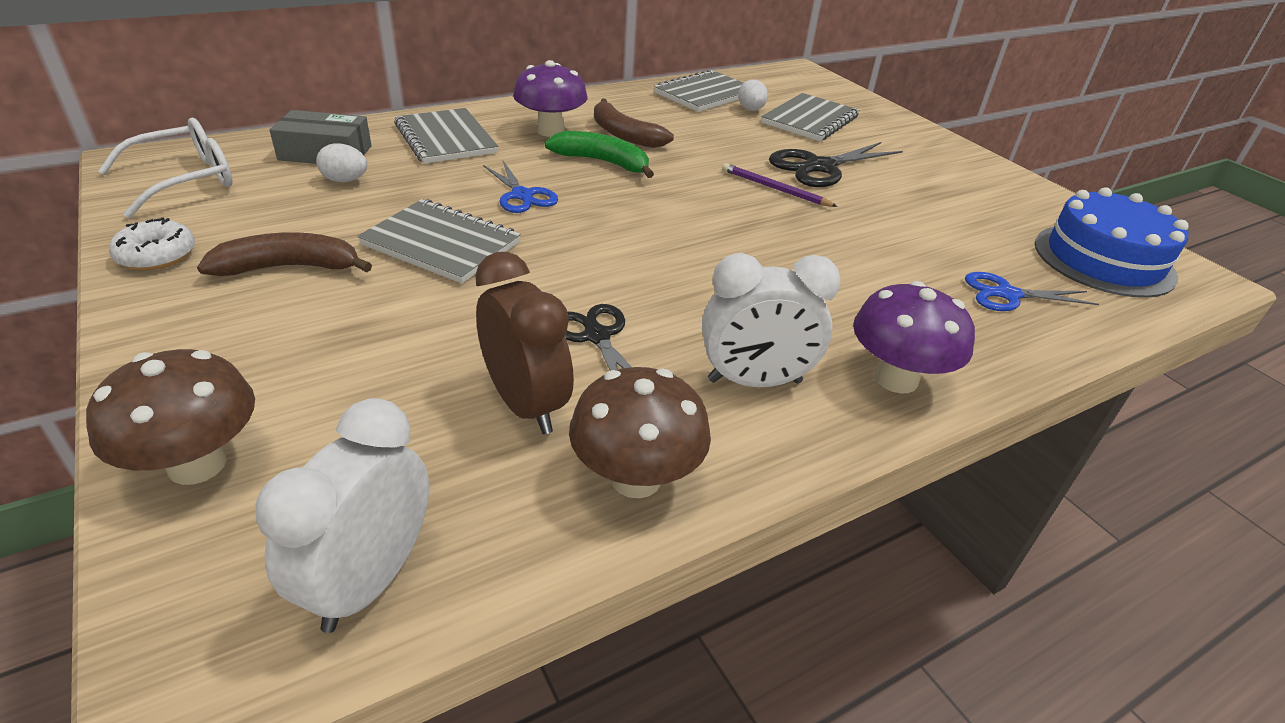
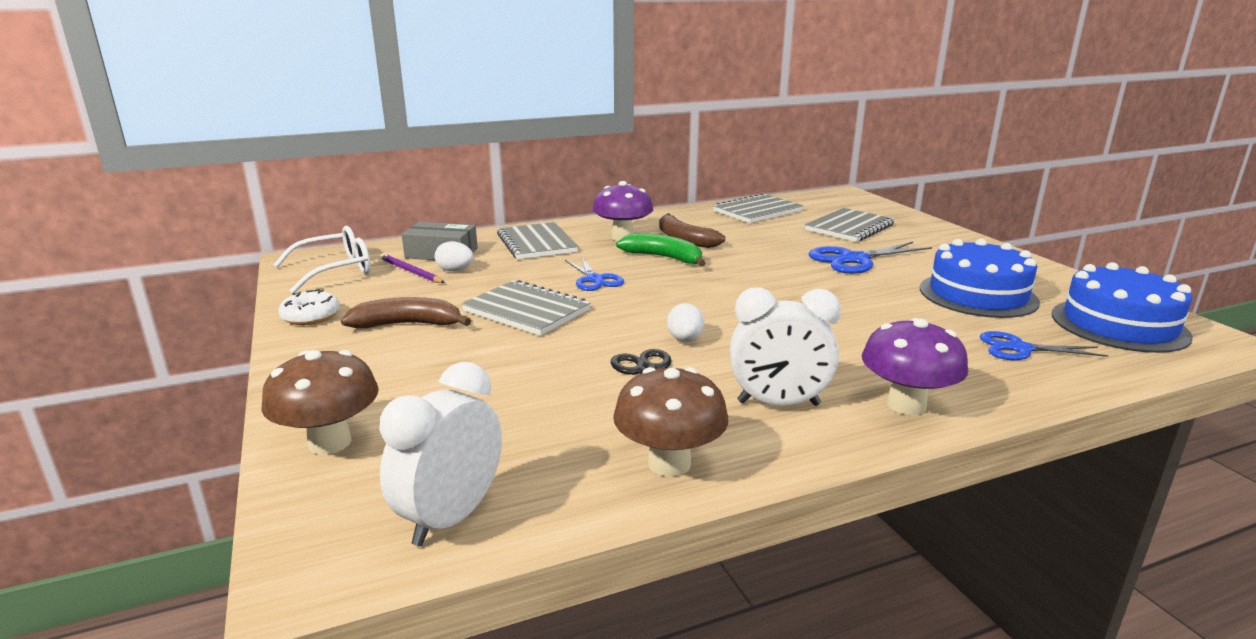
camera: 10 degrees right, 15 degrees down
brown clock [475,252,574,434] -> none
purple pencil [722,163,838,207] -> purple pencil moved to [380,254,445,283]
white egg [738,79,768,111] -> white egg moved to [667,303,704,342]
black scissors [769,142,903,187] -> blue scissors [809,242,932,274]
none -> blue cake [920,239,1040,318]

